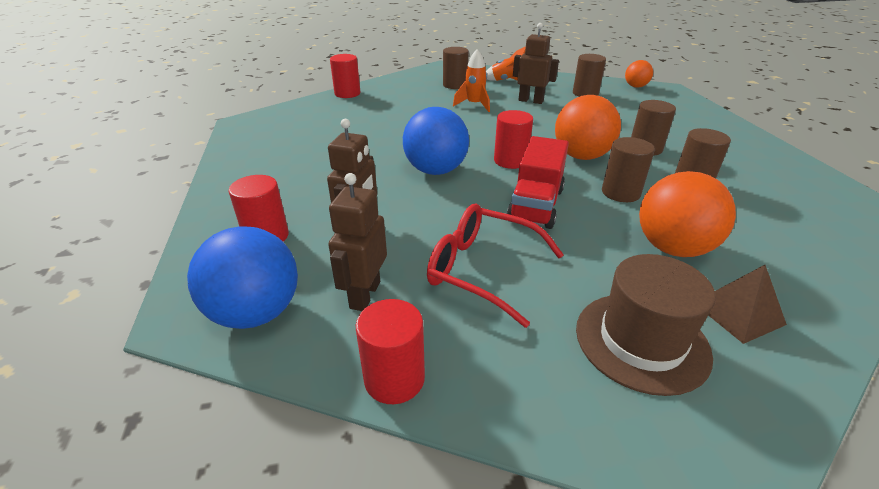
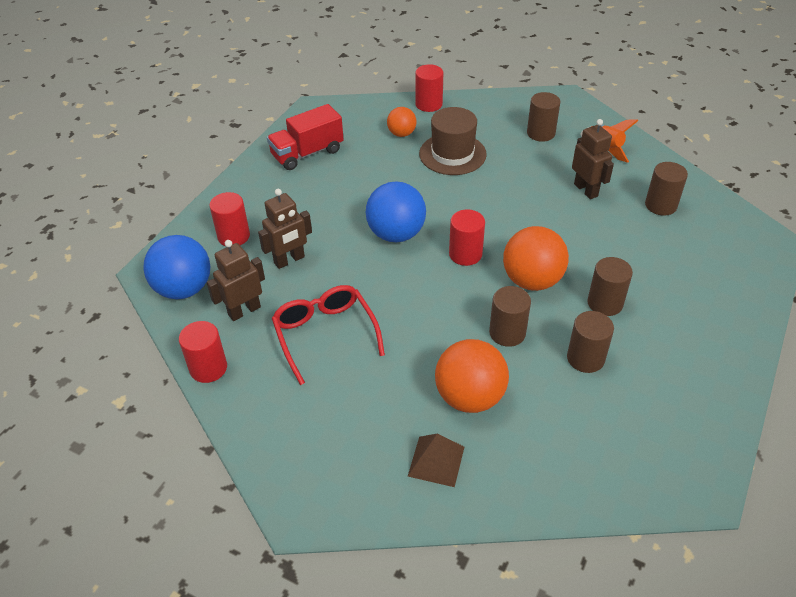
camera: 40 degrees right, 10 degrees up
orange rocket [453,49,490,112] -> none
red truck [507,136,569,229] -> red truck moved to [267,104,344,170]
brown hat [576,254,716,396] -> brown hat moved to [419,107,487,175]
orange ball [625,60,653,87] -> orange ball moved to [387,107,417,137]

